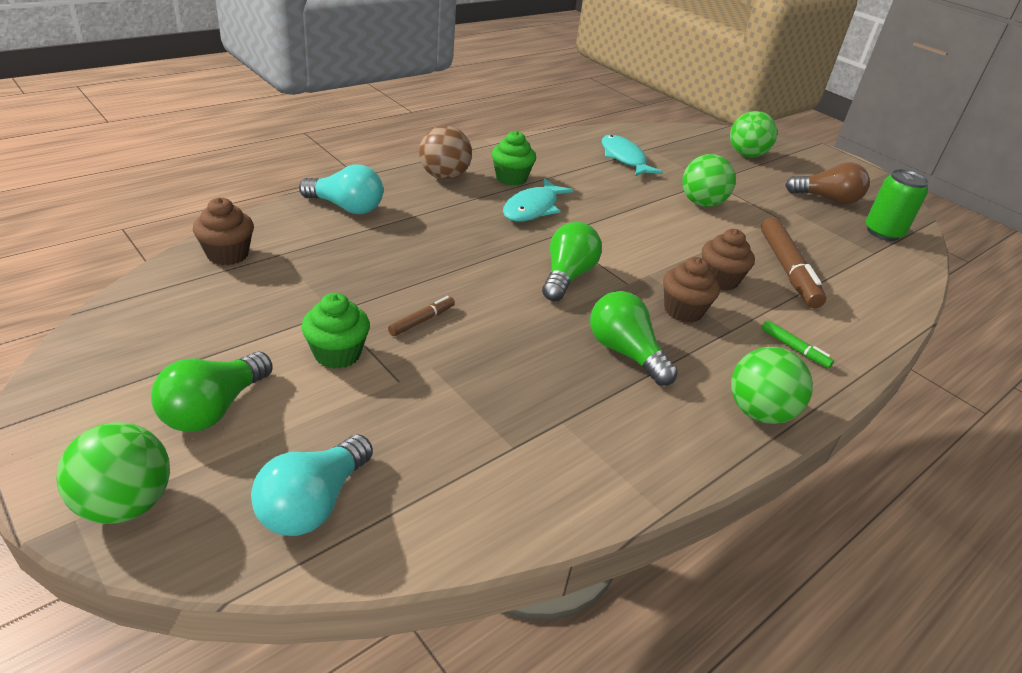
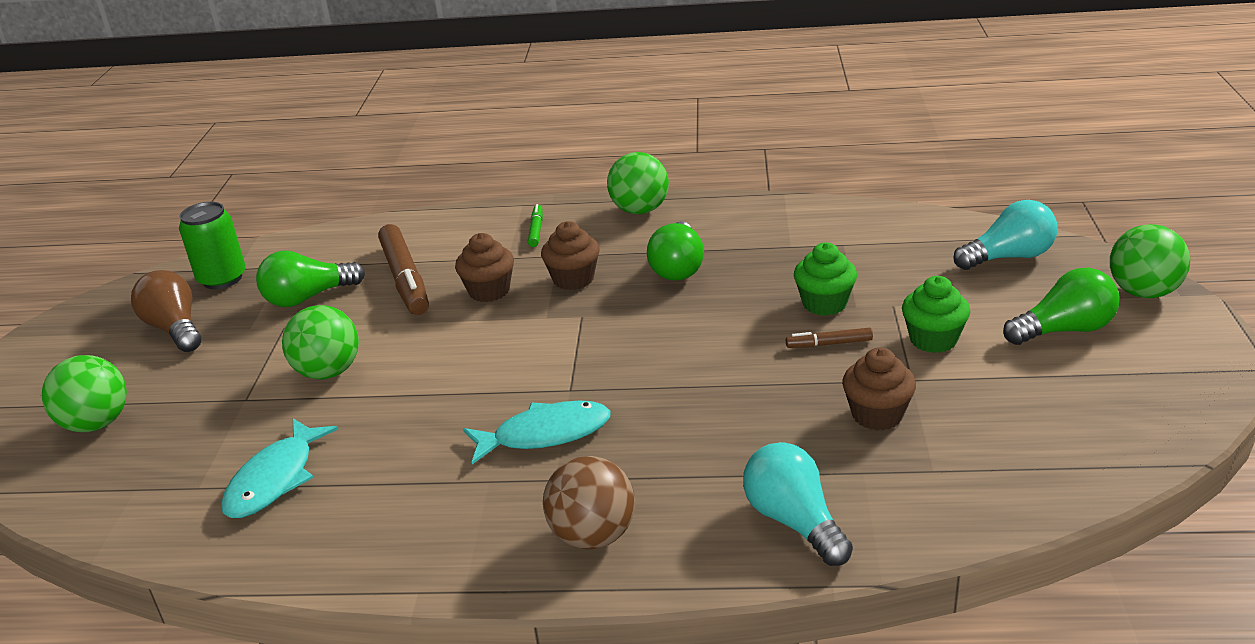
camera: 130 degrees left, 5 degrees down
brown cupcake [193,197,254,265] -> brown cupcake moved to [842,347,916,431]
green cupcake [492,131,536,186] -> green cupcake moved to [794,243,857,316]
green light bulb [542,222,602,302] -> green light bulb moved to [256,250,365,307]
brown marker [761,217,826,308] -> brown marker turned 120 degrees clockwise [378,224,429,315]

